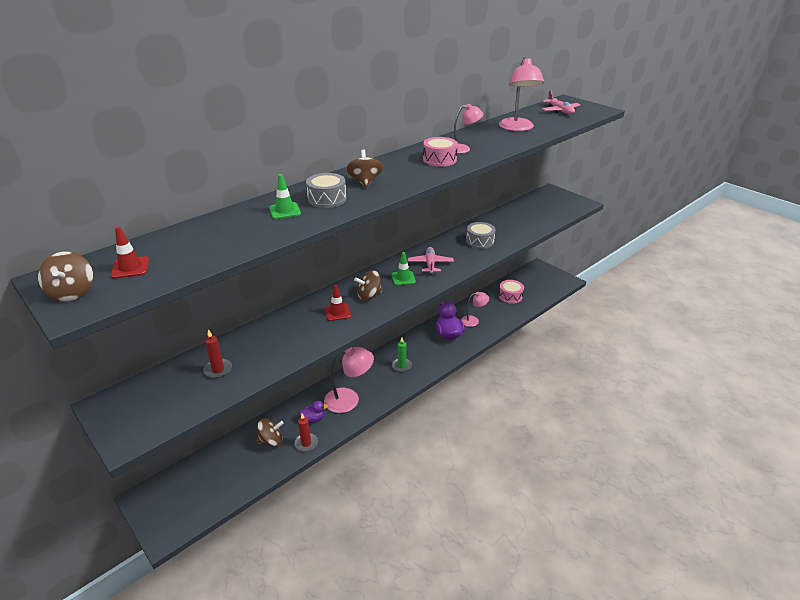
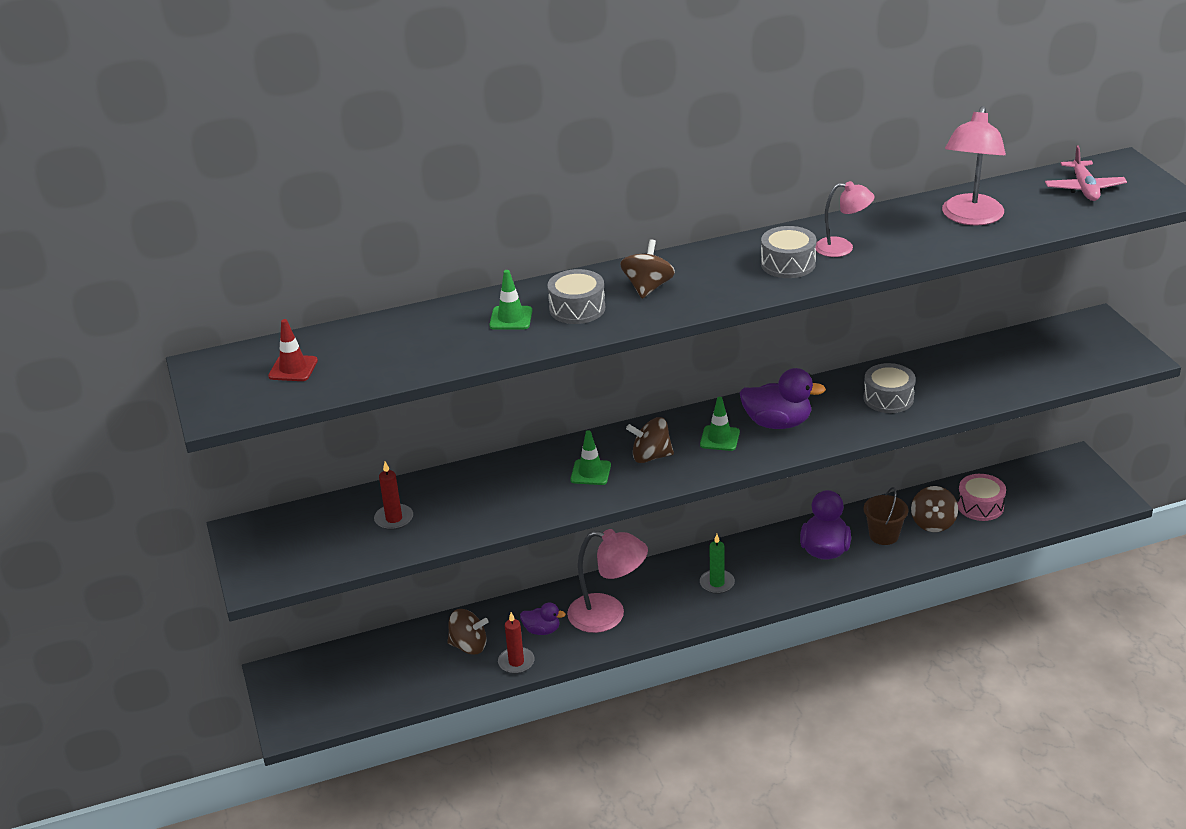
camera: 25 degrees right, 0 degrees up
brown spinning top [38,251,93,302] -> brown spinning top moved to [911,486,958,532]
red traffic cone [325,285,351,321] -> green traffic cone [570,430,611,485]
pink plane [408,247,454,274] -> purple duck [740,368,826,429]
pink drum [423,137,458,167] -> grey drum [761,226,816,278]
pink lamp [461,292,489,327] -> brown bucket [863,487,908,545]

